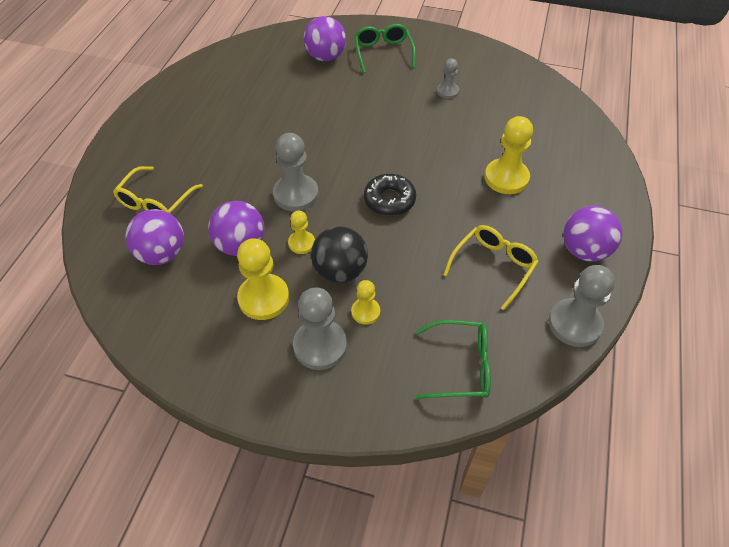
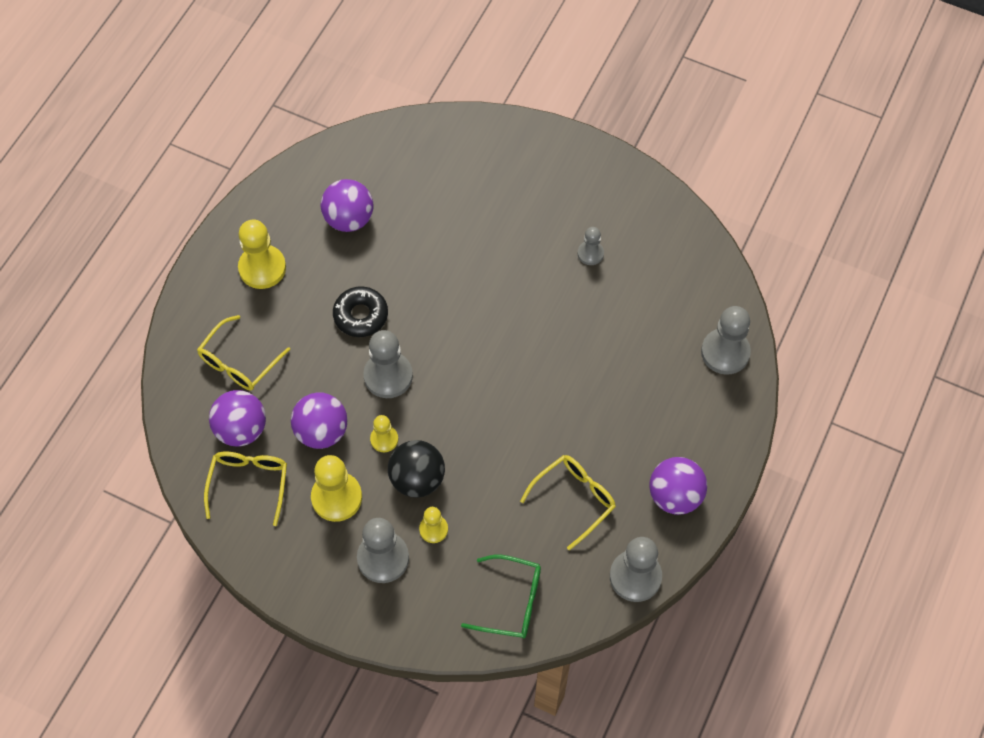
camera: 10 degrees right, 10 degrees up
purple ball [303,16,346,61] -> purple ball moved to [321,179,373,232]
green glasses [355,24,416,73] -> none
black donut [364,174,416,216] -> black donut moved to [333,286,388,337]
yellow pawn [485,116,533,194] -> yellow pawn moved to [238,220,286,289]
none -> yellow glasses [204,451,287,526]
none -> grey pawn [701,306,751,375]

